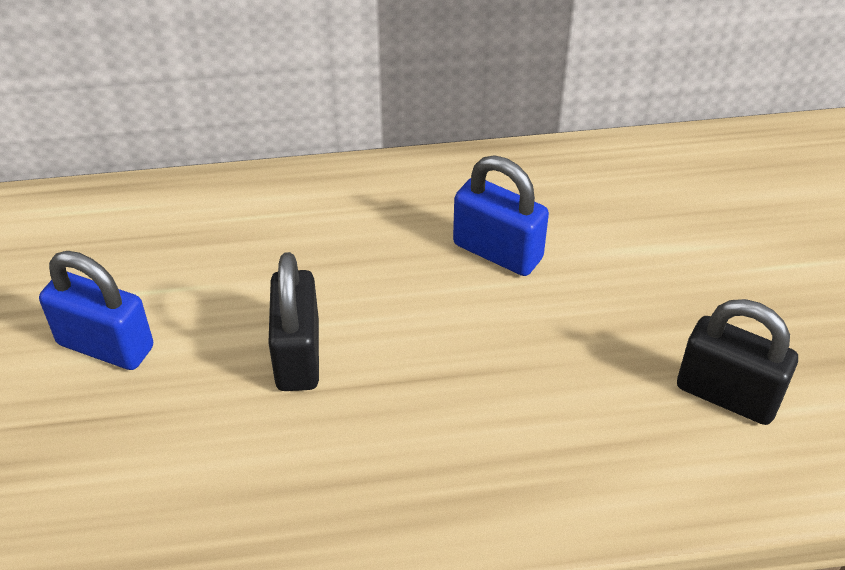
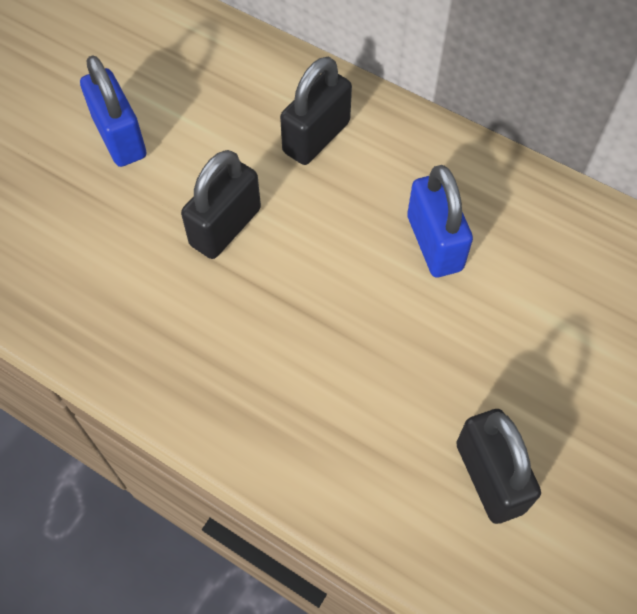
camera: 40 degrees right, 15 degrees up
none -> black padlock [280,56,352,165]

